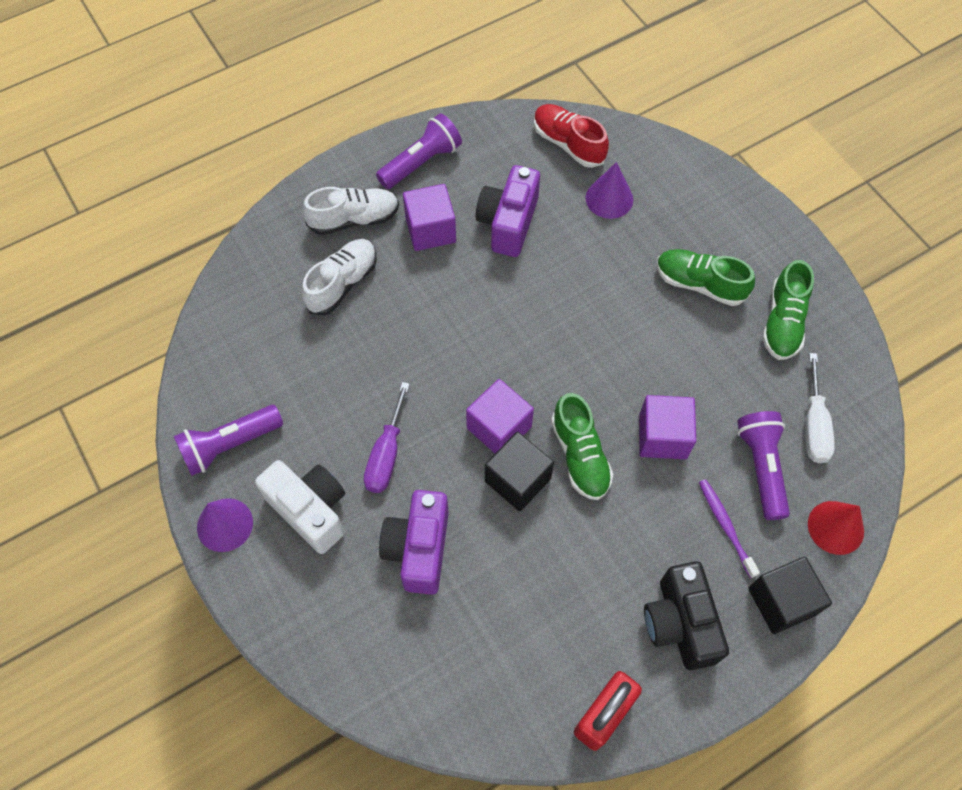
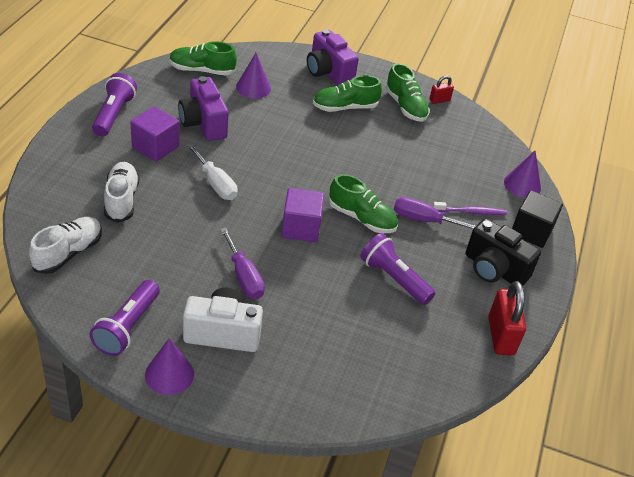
camera: 45 degrees left, 20 degrees down
white shoe [303,187,399,235] -> white shoe moved to [29,217,102,274]
purple camera [379,490,449,595] -> purple camera moved to [307,29,359,86]
black cube [485,432,554,511] -> none
red shoe [534,104,609,168] -> green shoe [169,41,237,75]
purple cube [639,395,696,459] -> none
purple toothbrush [699,479,760,578] -> purple toothbrush turned 150 degrees clockwise [433,202,507,215]
purple flashlight [737,411,790,520] -> purple flashlight moved to [360,233,435,305]
white screwdriver [805,353,835,463] -> white screwdriver moved to [187,144,238,200]
red cone [808,501,864,555] -> purple cone [504,151,541,198]
none -> purple screwdriver [394,197,476,229]
none -> red padlock [429,75,454,104]

